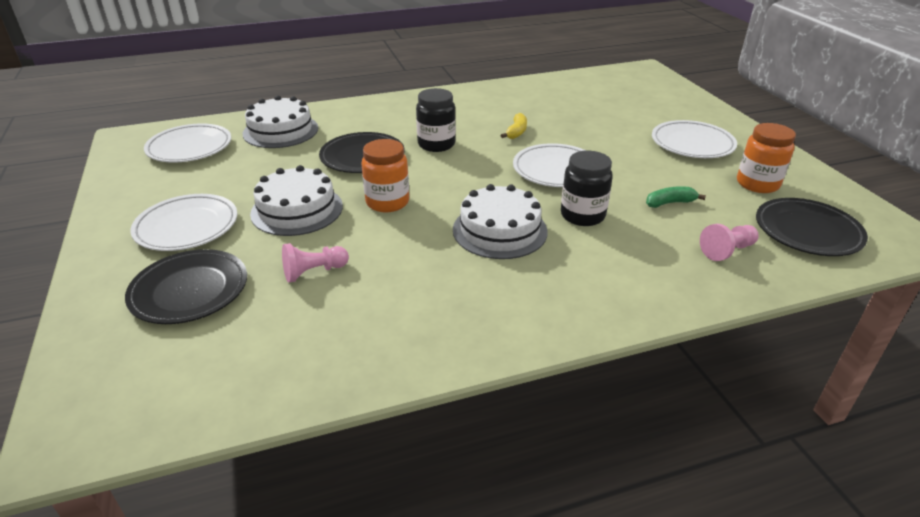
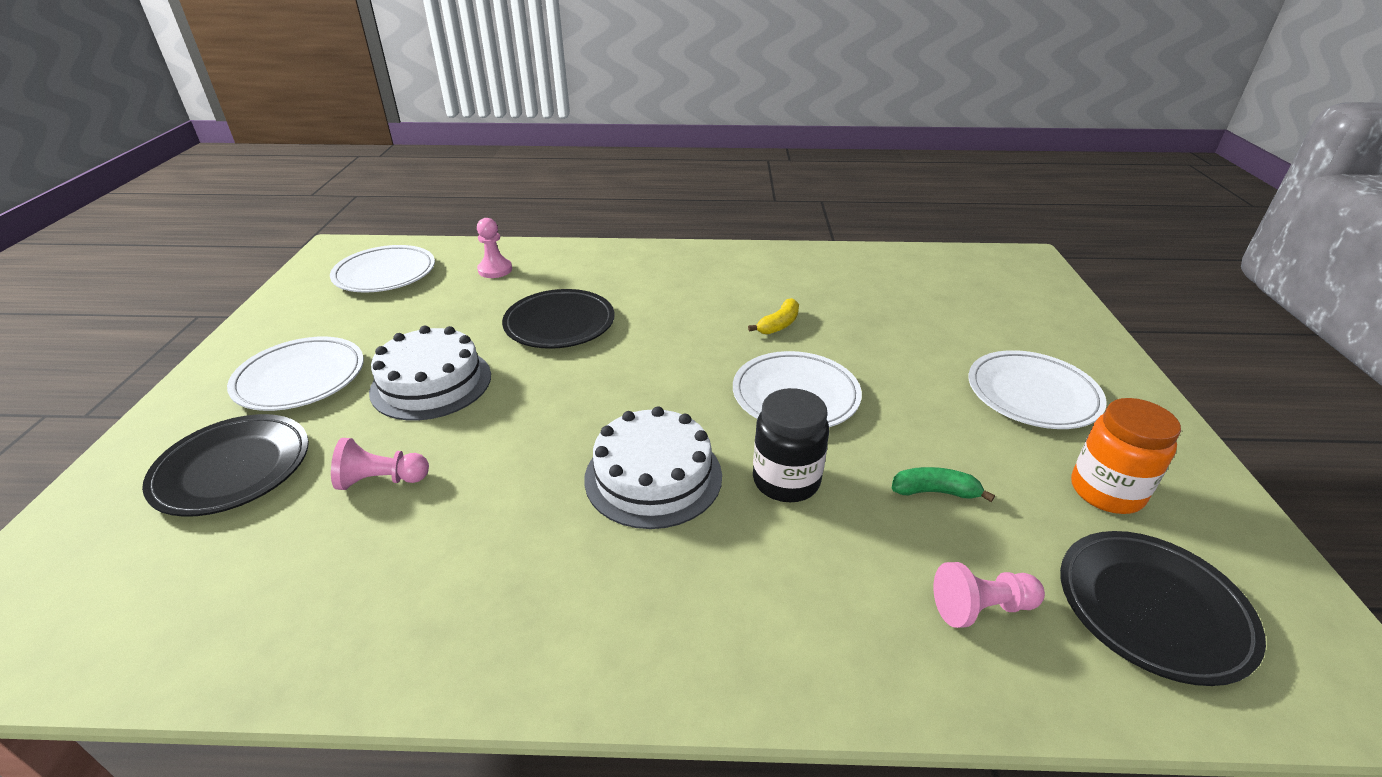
camera: 20 degrees right, 0 degrees up
white cake [243,95,318,148] -> pink pawn [477,218,512,278]
orange jar [361,139,409,212] -> none
black jar [416,88,456,152] -> none

